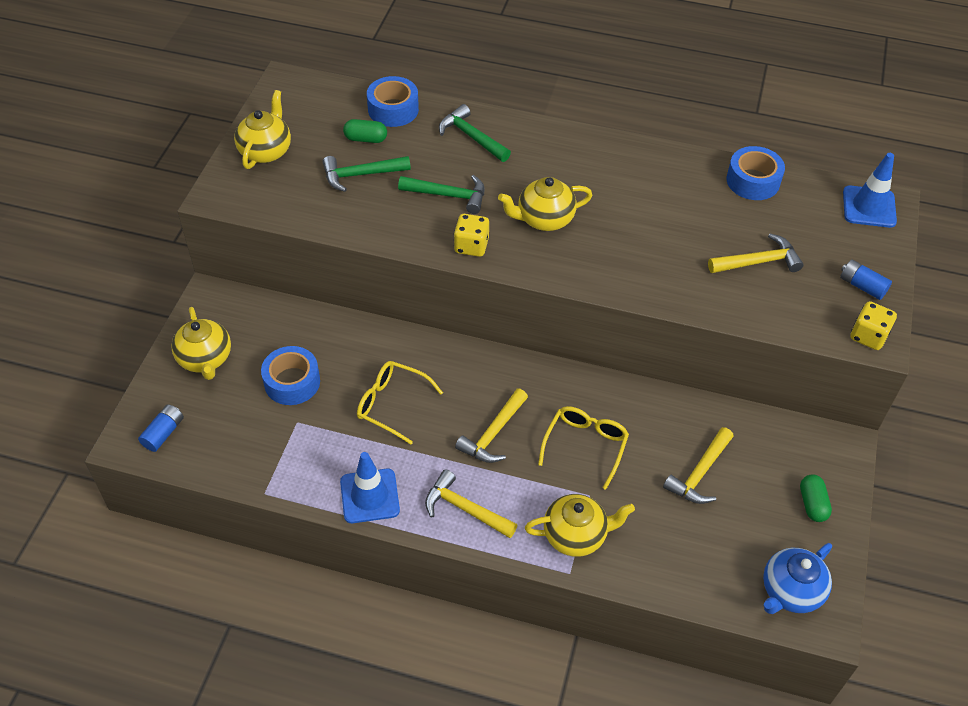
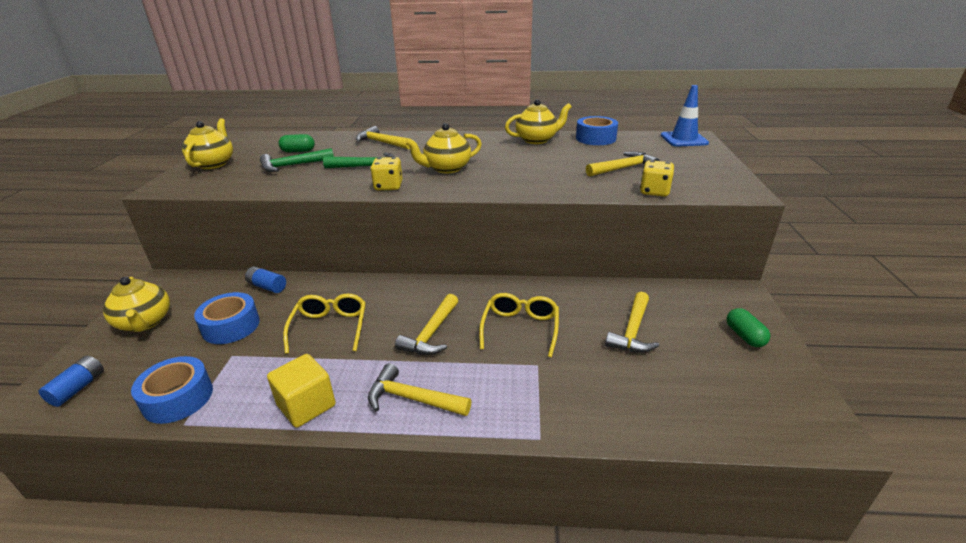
camera: 10 degrees left, 20 degrees down
blue traffic cone [340,452,400,523] -> yellow cube [267,354,336,428]
yellow glasses [357,361,443,444] -> yellow glasses turned 75 degrees clockwise [283,294,366,354]
blue tape [367,76,419,127] -> blue tape moved to [131,356,213,424]
green hammer [439,104,511,162] -> yellow hammer [356,126,410,149]
yellow teapot [525,494,635,557] -> yellow teapot moved to [505,99,572,144]
blue teapot [763,543,832,614] -> none
blue battery [840,259,892,300] -> blue battery moved to [245,266,286,293]
yellow dice [850,301,897,350] -> yellow dice moved to [640,160,674,197]

